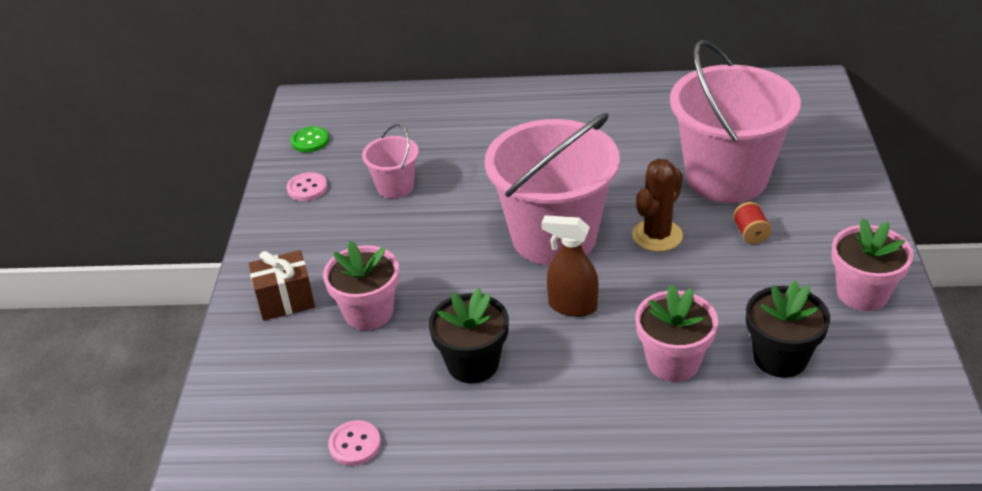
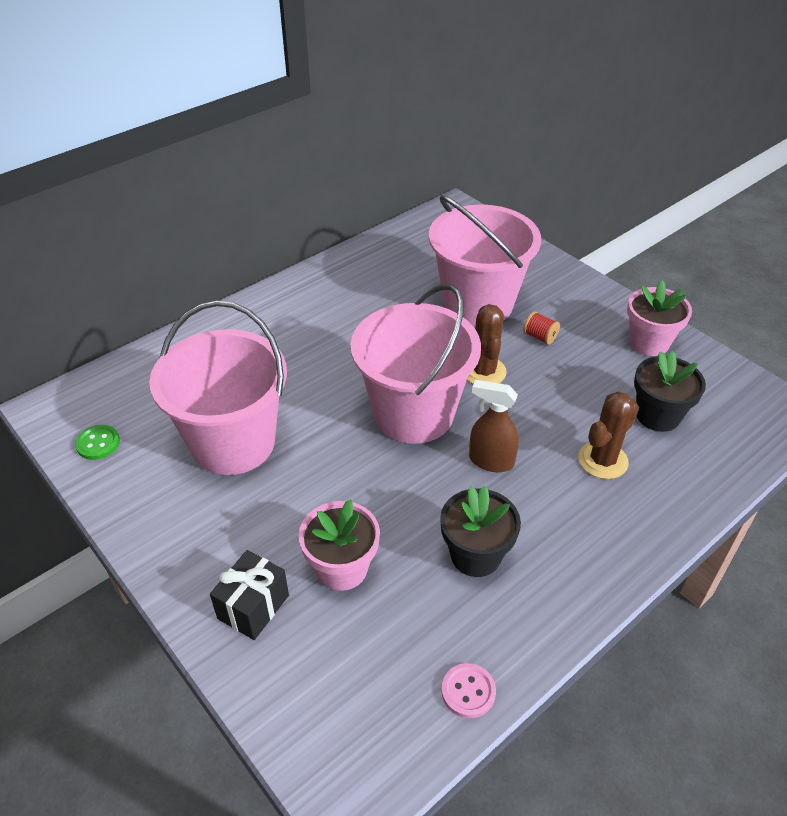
camera: 45 degrees left, 5 degrees up
brown gift [248,250,315,321] -> black gift [210,550,289,640]
pink button [287,172,327,201] -> none
pink bucket [362,124,419,199] -> pink bucket [149,301,287,475], size x2.15
brown spray bottle [541,215,599,317] -> brown spray bottle turned 45 degrees clockwise [469,380,519,472]
pink flower pot [635,284,718,382] -> brown cactus [578,391,639,479]

